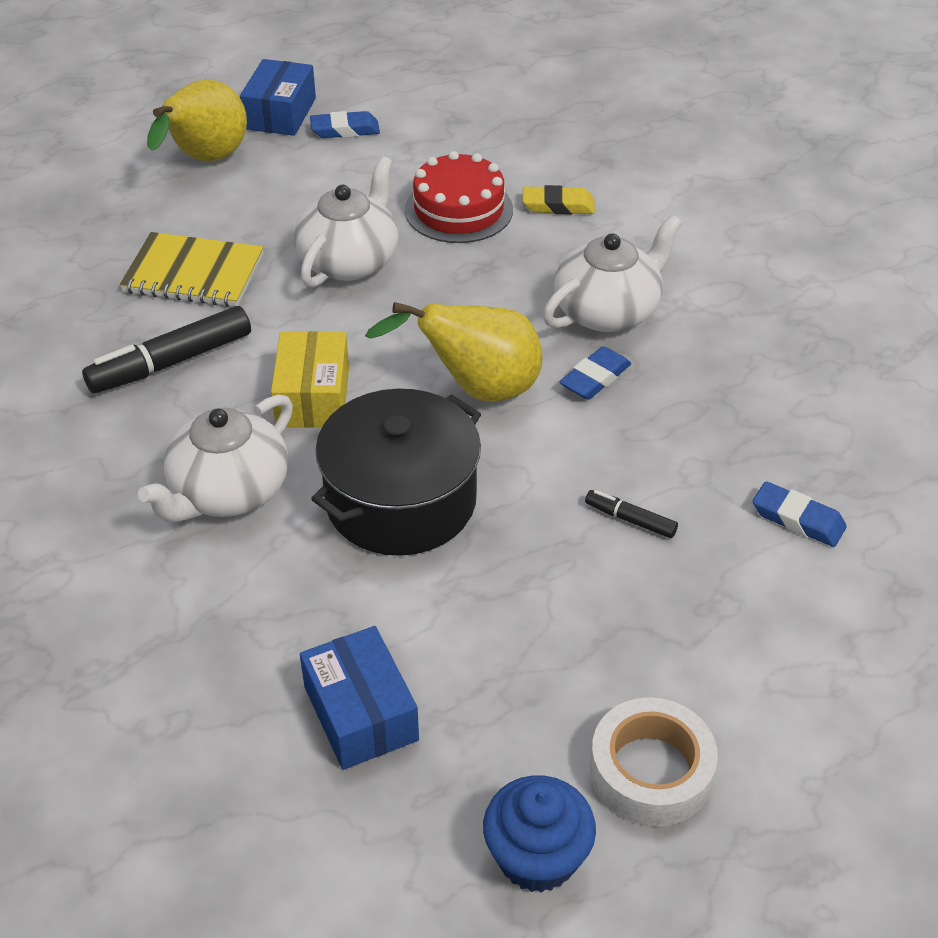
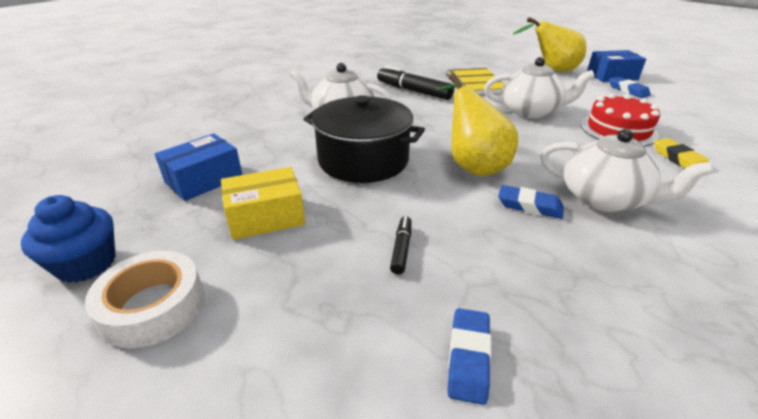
camera: 70 degrees right, 10 degrees down
yellow box [271,331,349,428] -> yellow box moved to [221,167,305,240]

